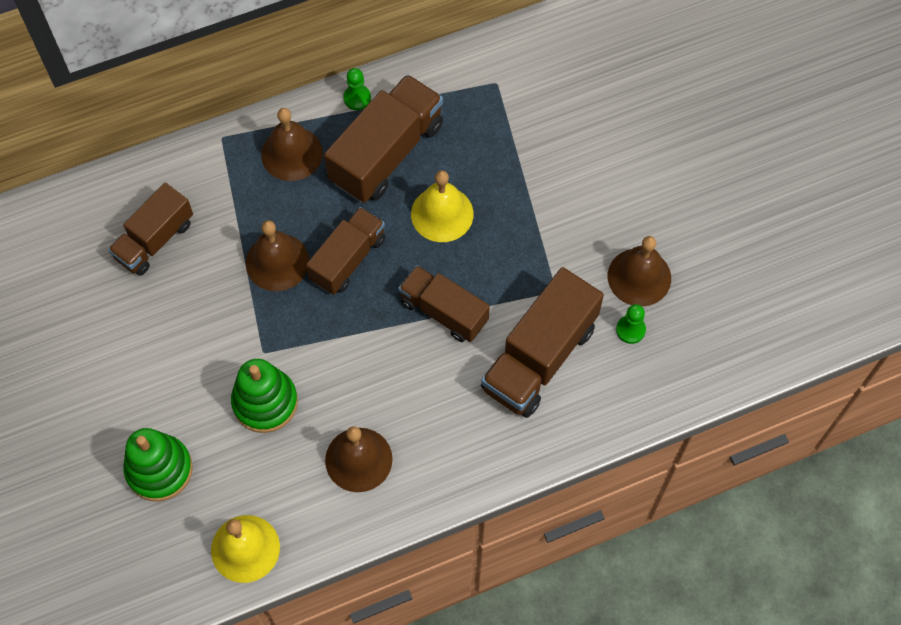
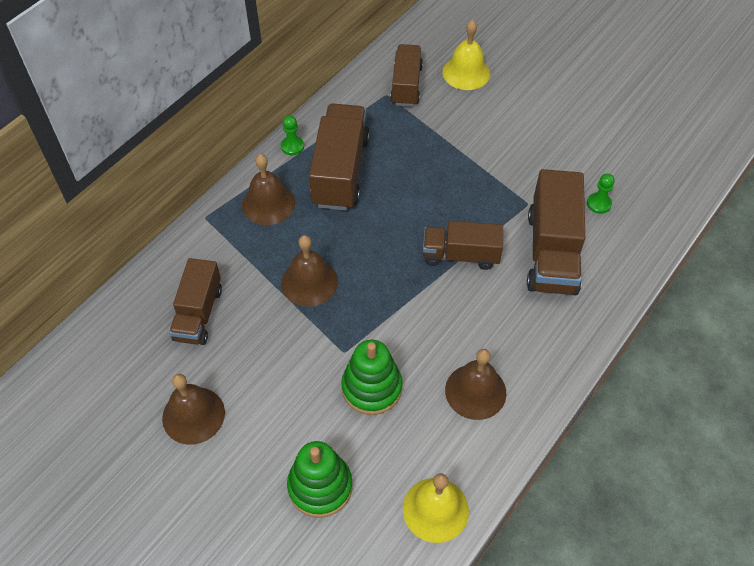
camera: 30 degrees left, 10 degrees down
brown truck [306,207,385,295] -> brown truck moved to [390,44,423,106]
yellow bell [411,170,474,242] -> yellow bell moved to [442,20,490,90]
brown bell [608,236,671,307] -> brown bell moved to [162,374,225,445]

